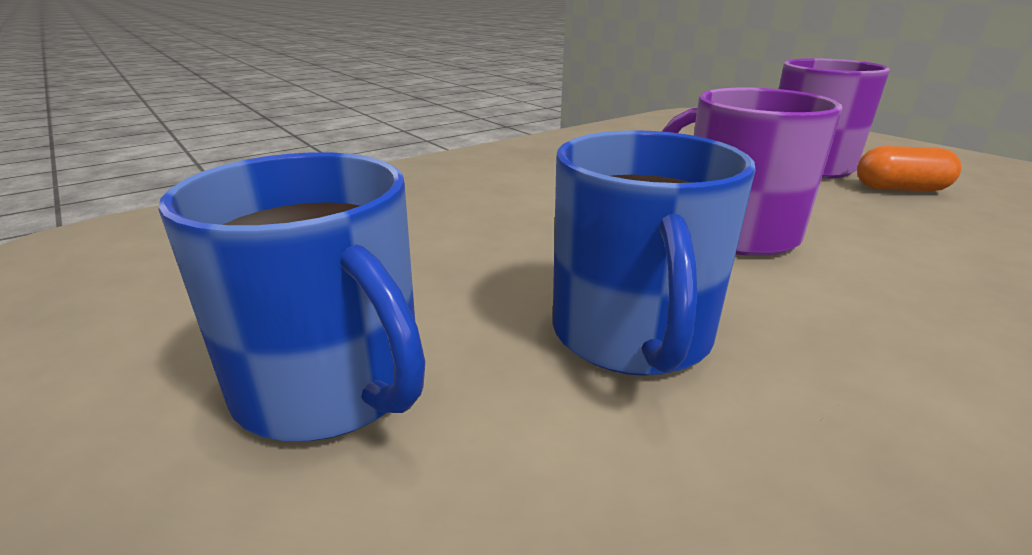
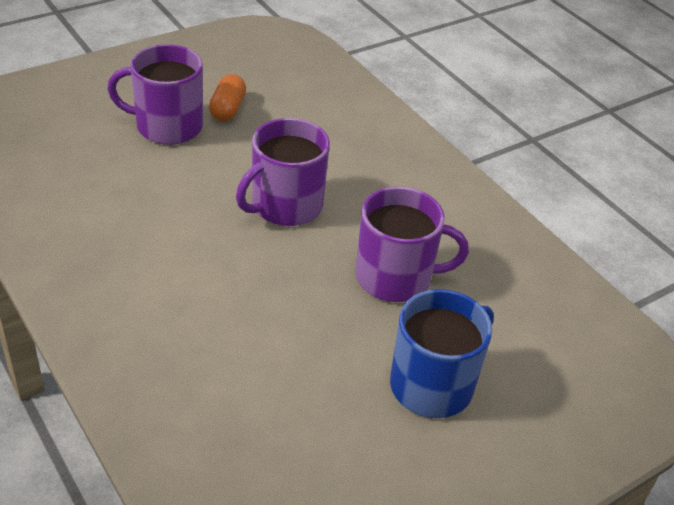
camera: 90 degrees left, 15 degrees up
blue mug [553,130,755,376] -> purple mug [356,187,469,302]

